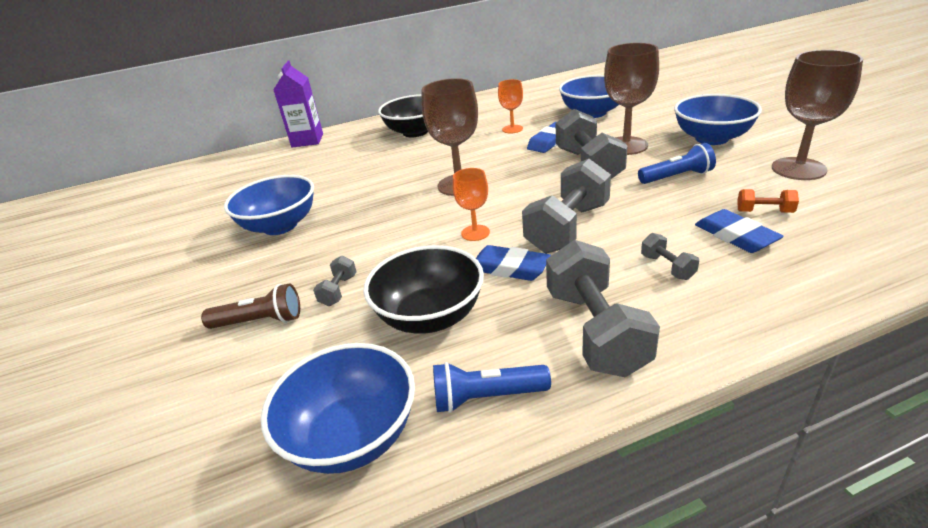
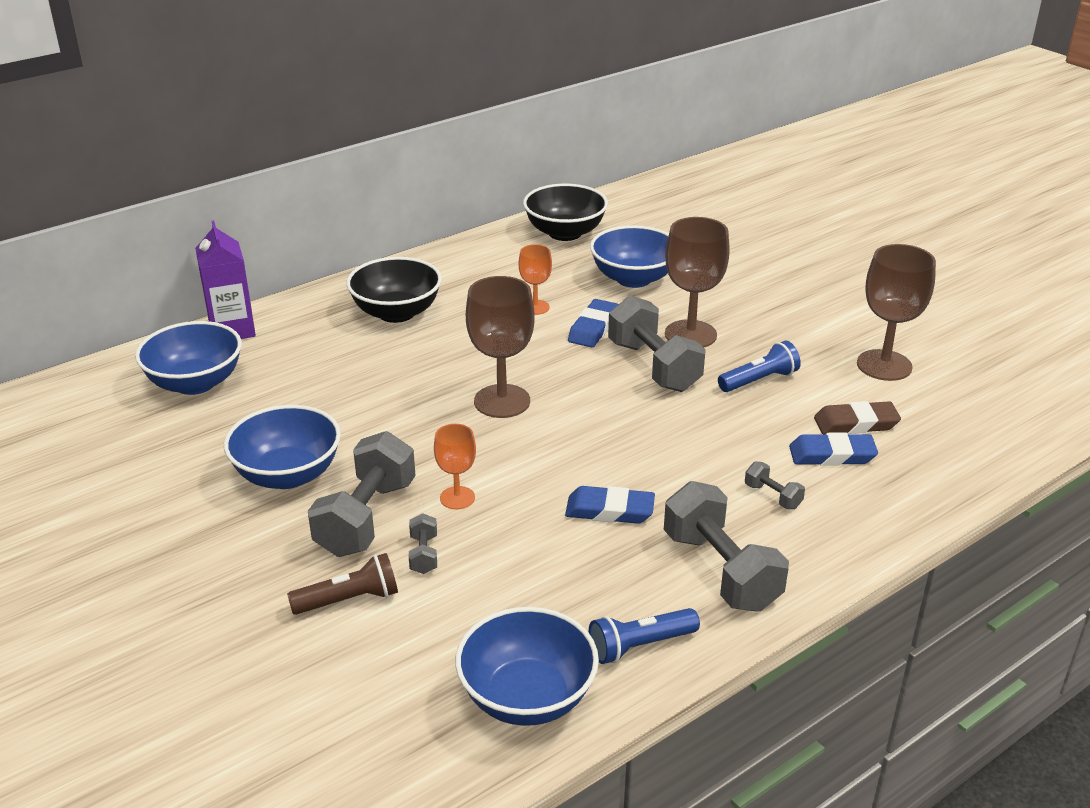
camera: 20 degrees left, 0 degrees up
black bowl [363,245,484,334] -> black bowl moved to [523,184,608,241]
orange goblet [453,168,490,241] -> orange goblet moved to [434,424,476,509]
grey dumbbell [522,159,611,254] -> grey dumbbell moved to [308,431,416,557]
blue bowl [674,94,762,145] -> blue bowl moved to [135,321,242,395]
blue eraser [695,209,784,253] -> blue eraser turned 45 degrees counterclockwise [789,433,878,466]
orange dumbbell [737,189,799,213] -> brown eraser [814,401,901,434]

